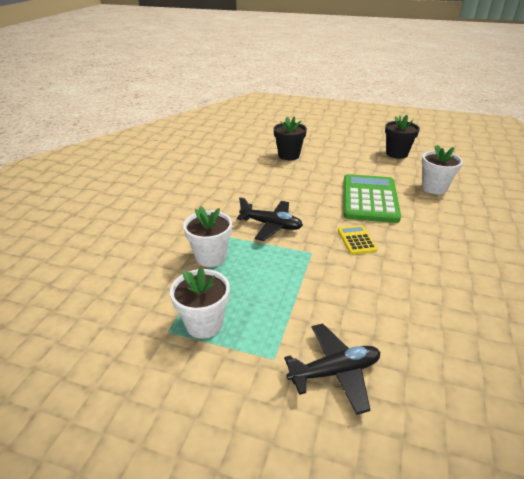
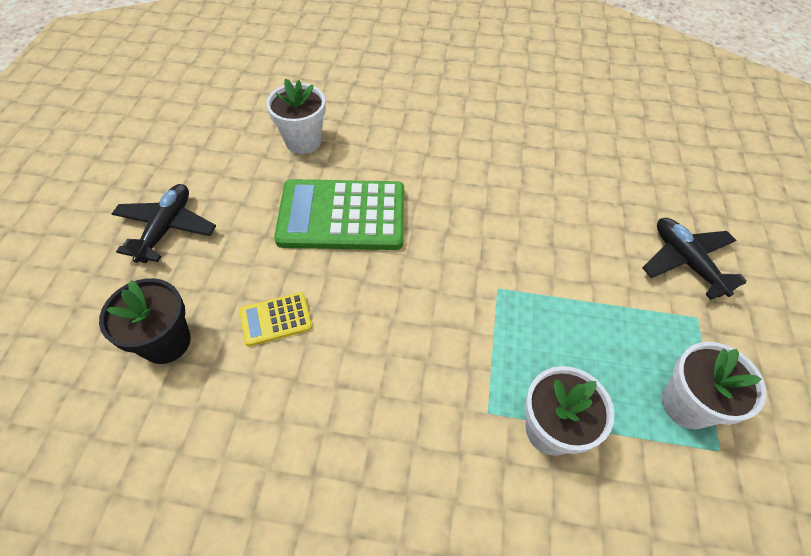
camera: 100 degrees left, 20 degrees up
black plane [237,197,303,241] -> black plane moved to [112,184,216,263]
yellow calculator [338,225,378,255] -> yellow calculator moved to [240,292,312,346]
black flower pot [385,115,420,159] -> none

